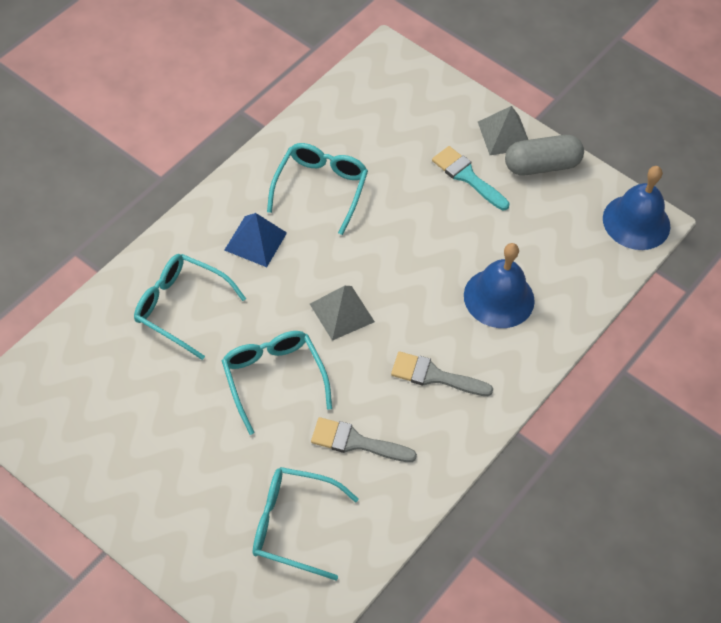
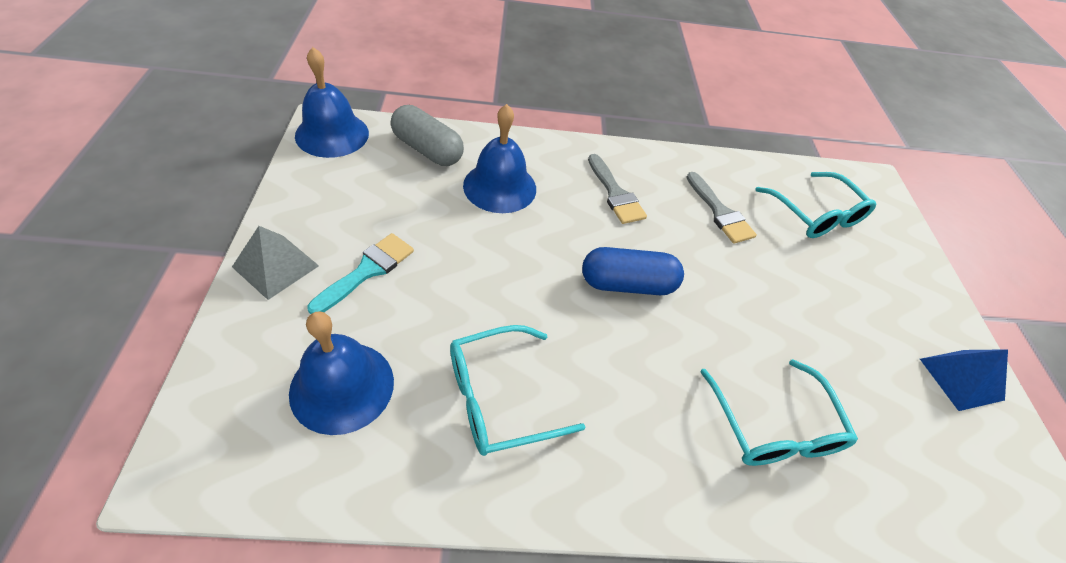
camera: 130 degrees left, 5 degrees down
turquoise glasses [222,331,332,435] -> none
blue pyramid [224,213,287,267] -> blue pyramid moved to [920,349,1008,411]
grey pyramid [310,286,375,341] -> blue capsule [582,247,684,295]
turquoise brush [432,146,509,210] -> turquoise brush turned 150 degrees counterclockwise [307,233,414,314]
grey capsule [505,135,584,176] -> grey capsule moved to [391,105,464,166]
none -> blue bell [289,311,394,435]

